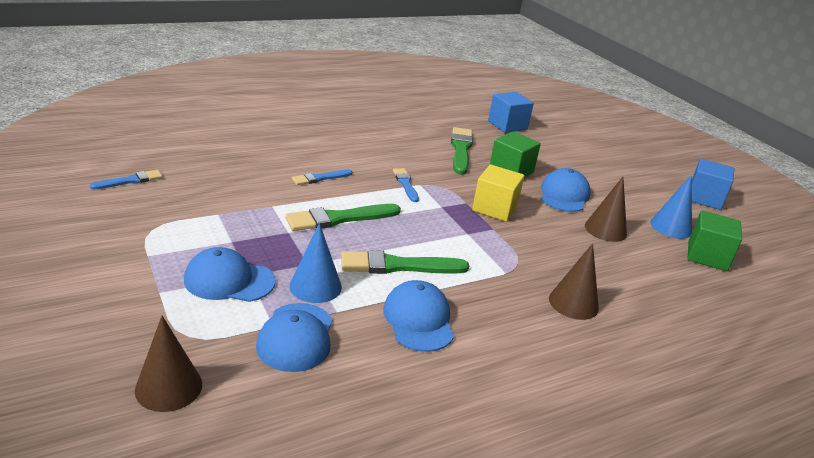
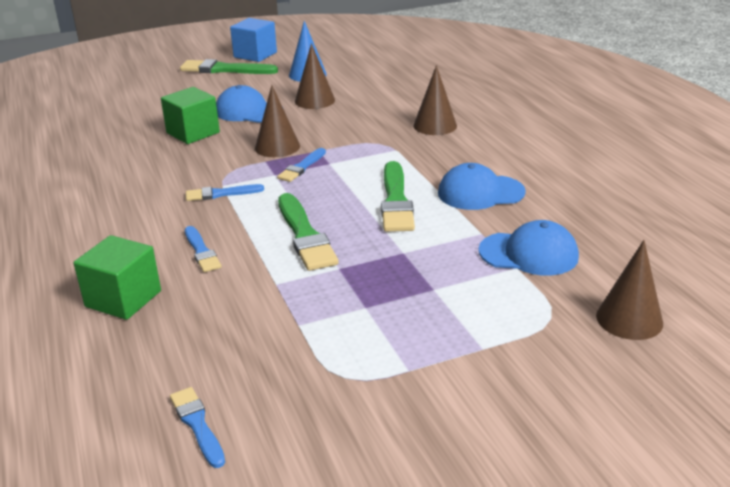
camera: 80 degrees left, 0 degrees up
blue cap [184,247,276,302] -> none
blue cone [290,223,342,303] -> none
green brush [451,127,473,175] -> green brush moved to [180,59,278,74]
yellow cube [472,165,525,222] -> brown cone [255,85,300,157]
blue cube [488,92,534,133] -> none
green cube [688,210,742,271] -> green cube moved to [74,235,161,320]
none -> blue brush [277,148,326,182]

